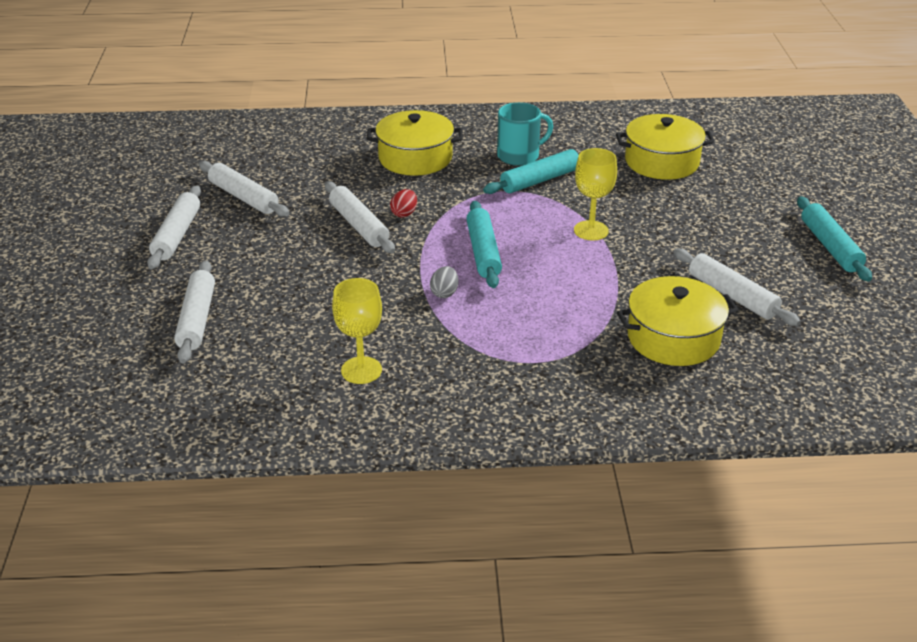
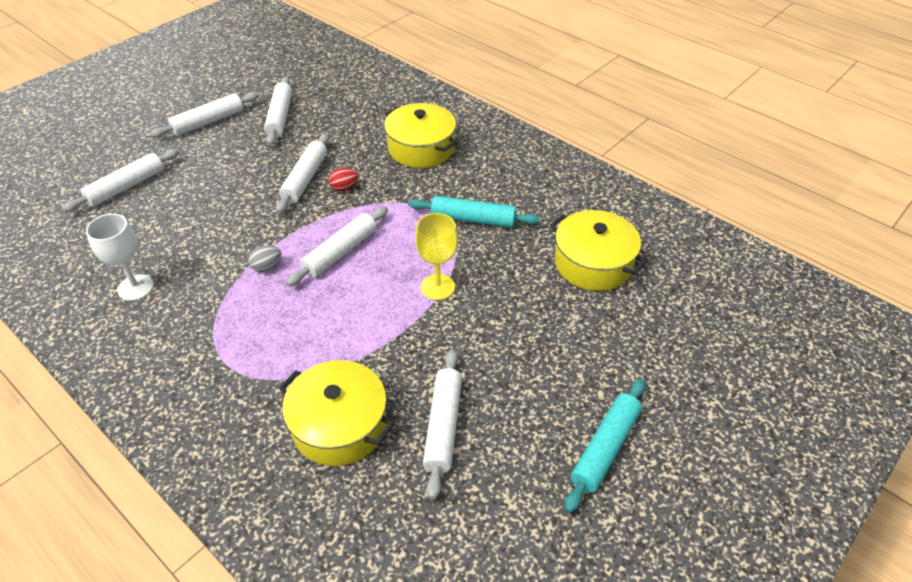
camera: 45 degrees right, 10 degrees up
yellow goblet [332,278,382,384] -> white goblet [86,214,154,301]
turquoise rolling pin [466,201,502,288] -> white rolling pin [286,207,388,286]
turquoise mug [497,102,553,166] -> none

